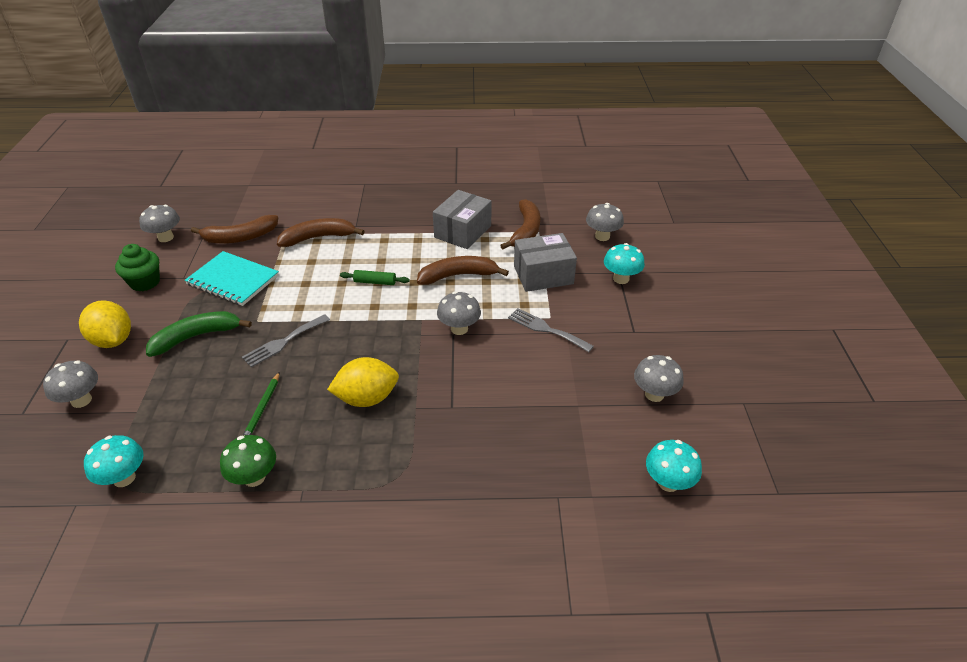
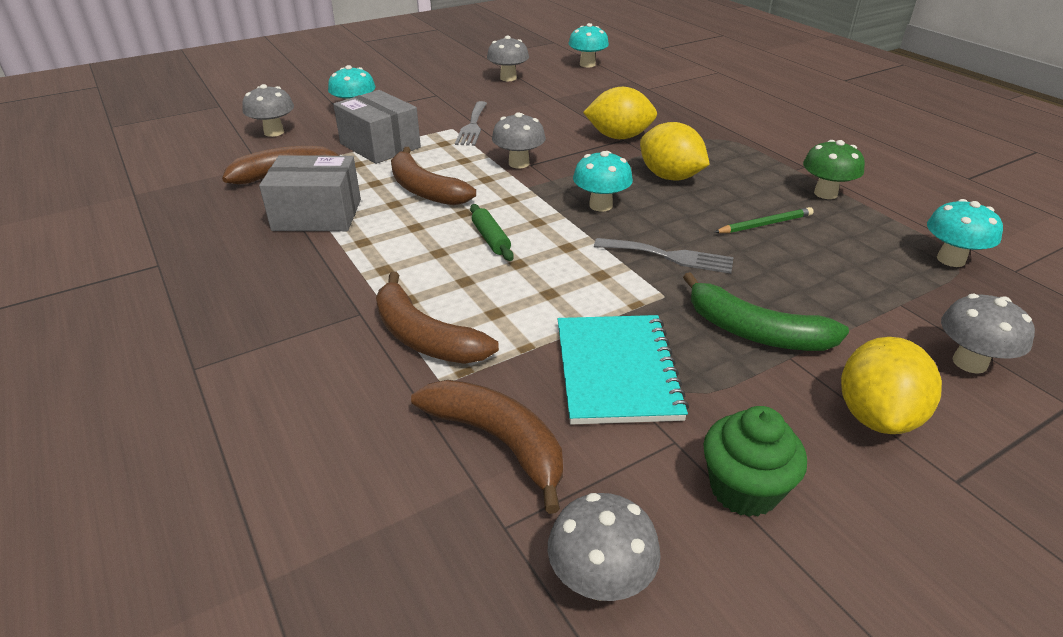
camera: 120 degrees left, 5 degrees down
none -> turquoise mushroom [573,151,633,212]
none -> yellow lemon [583,87,657,139]

